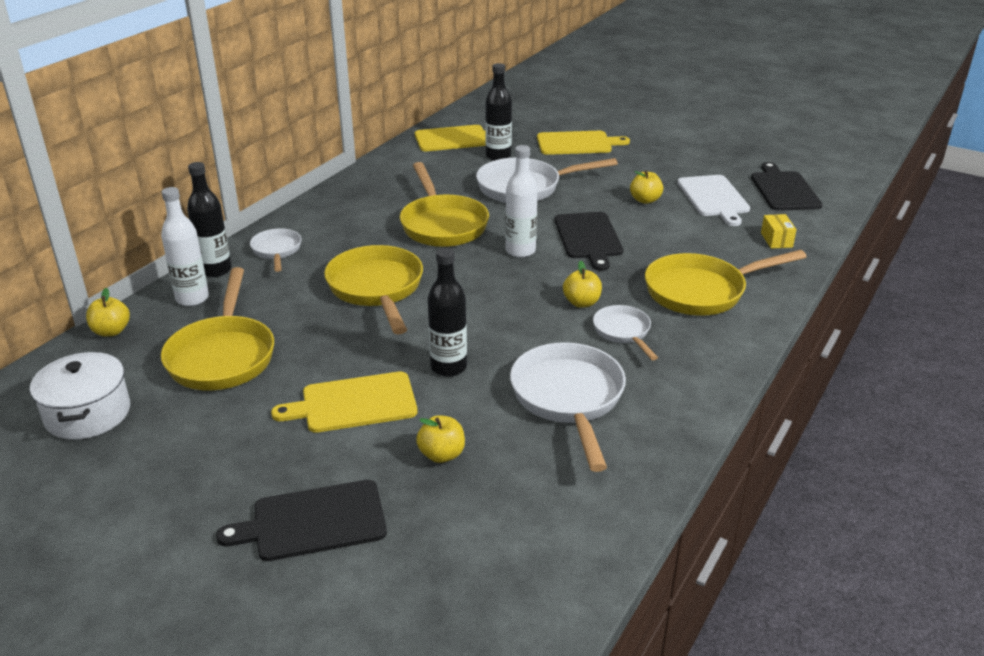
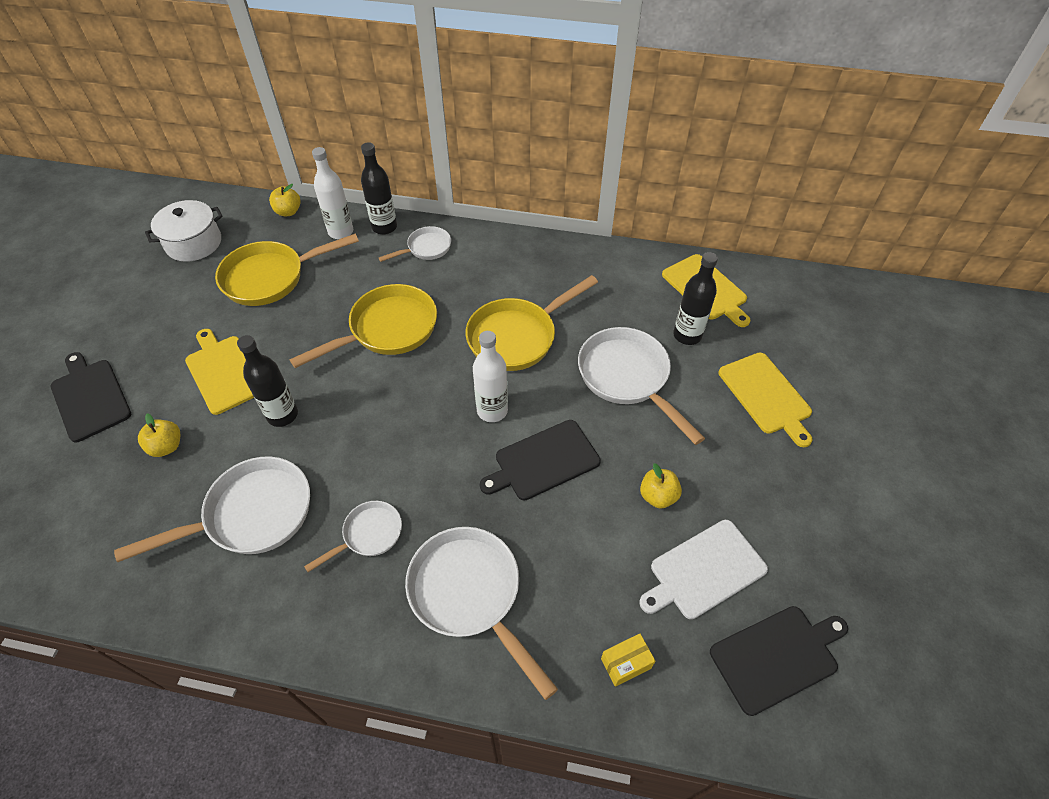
camera: 70 degrees right, 20 degrees up
yellow apple [563,261,602,308] -> none
yellow pan [645,250,807,316] -> white pan [405,527,558,700]

